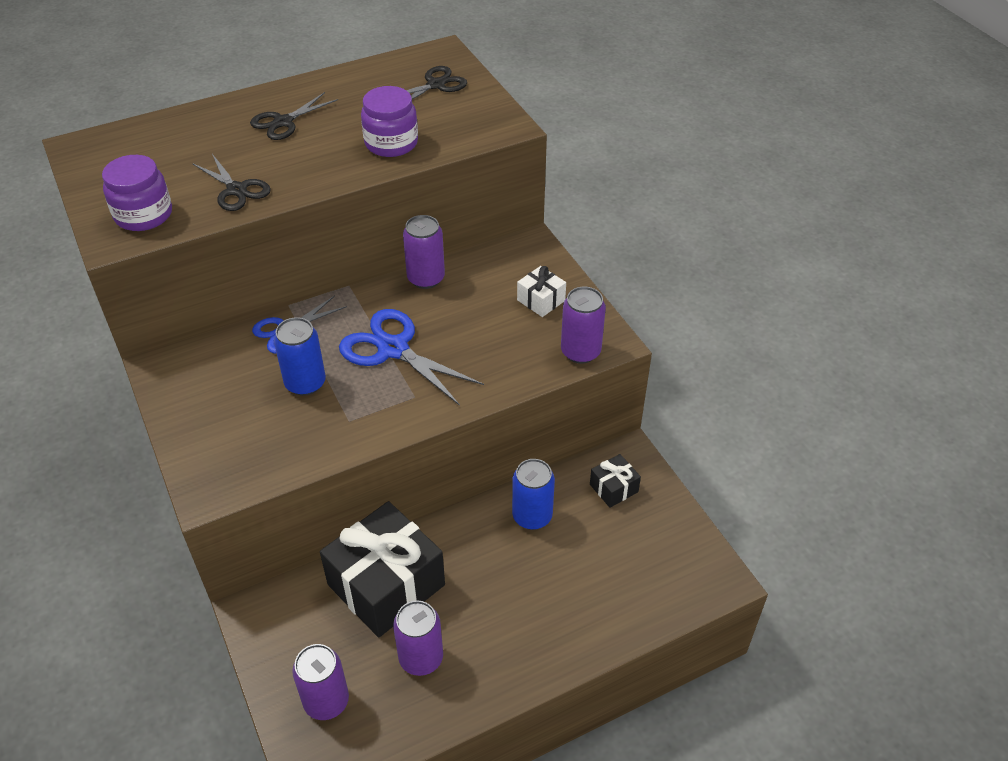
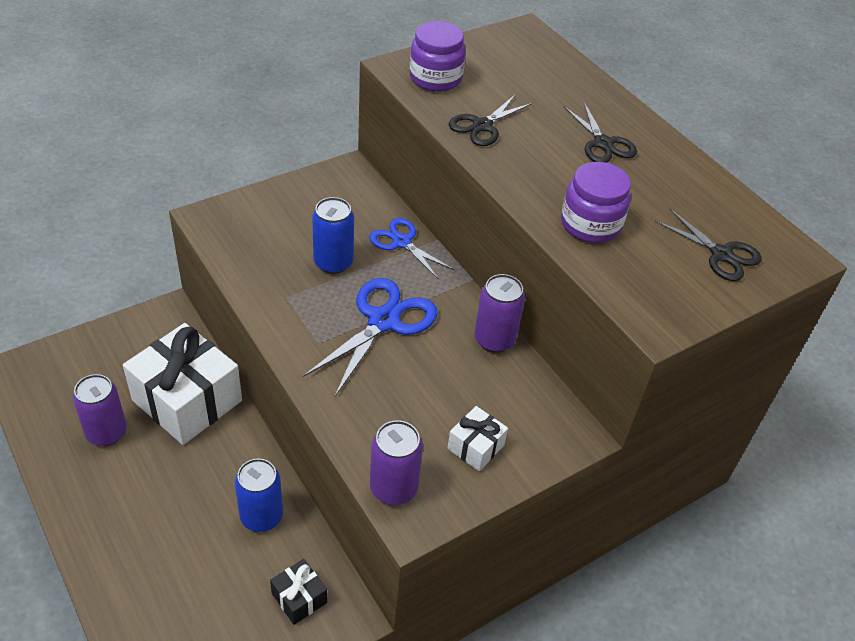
camera: 80 degrees right, 0 degrees up
black scissors [250,92,338,140] -> black scissors turned 150 degrees counterclockwise [564,102,637,163]
purple can [292,644,349,720] -> none
black gift [320,501,445,638] -> white gift [123,323,242,445]

